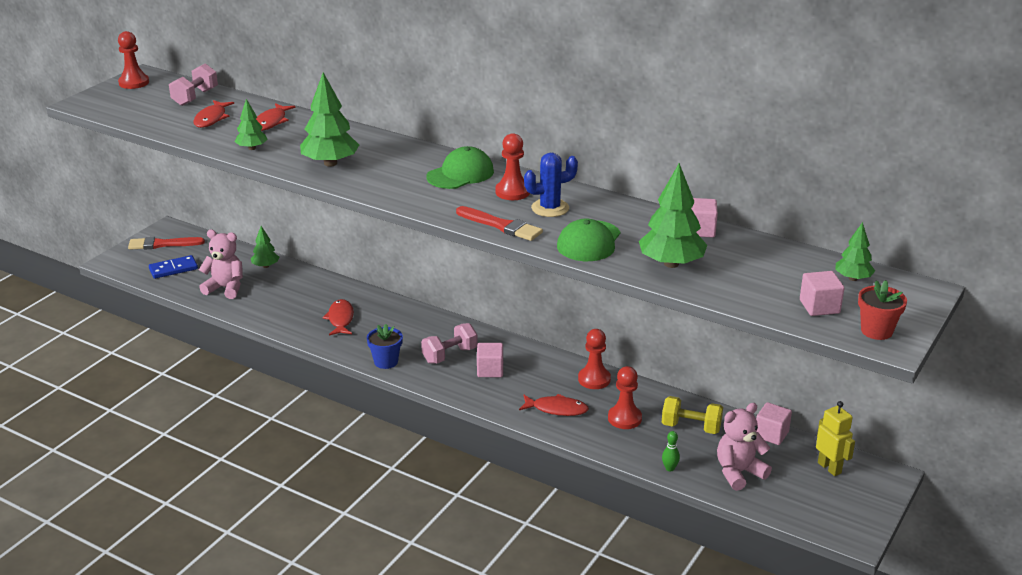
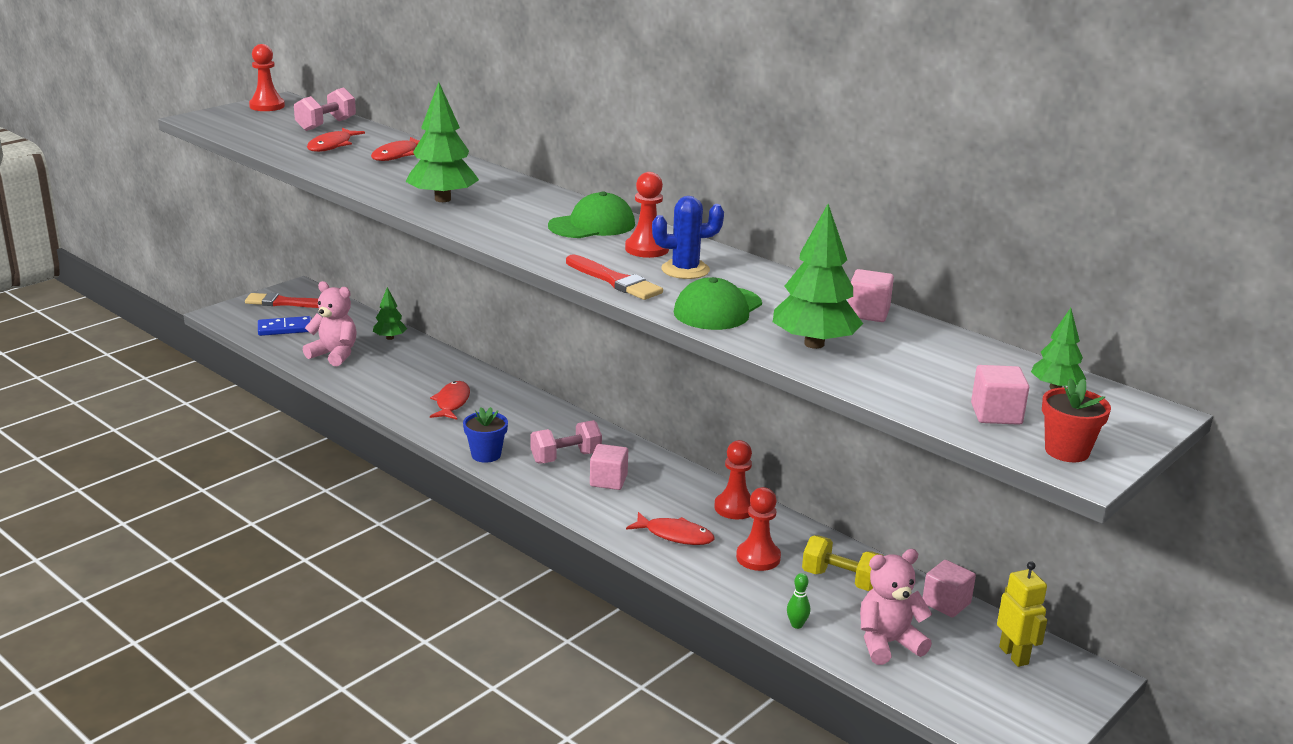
camera: 10 degrees right, 5 degrees down
green tree [235,99,268,150] -> none

